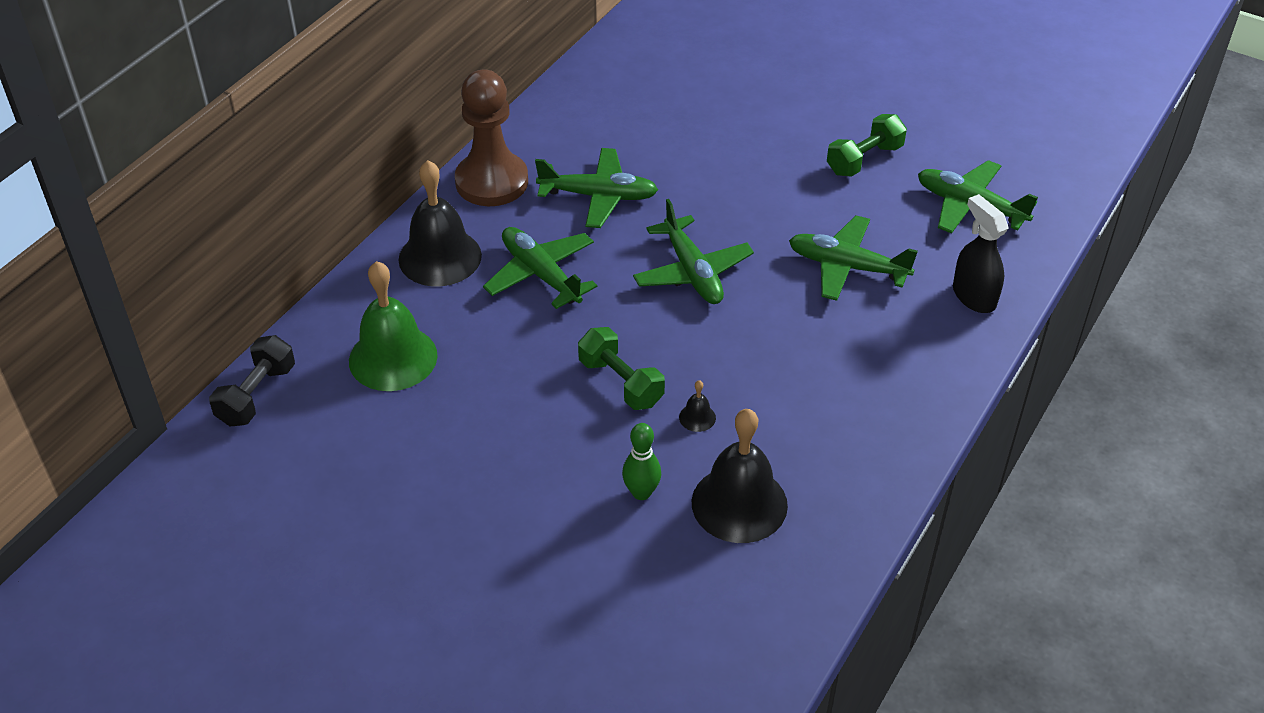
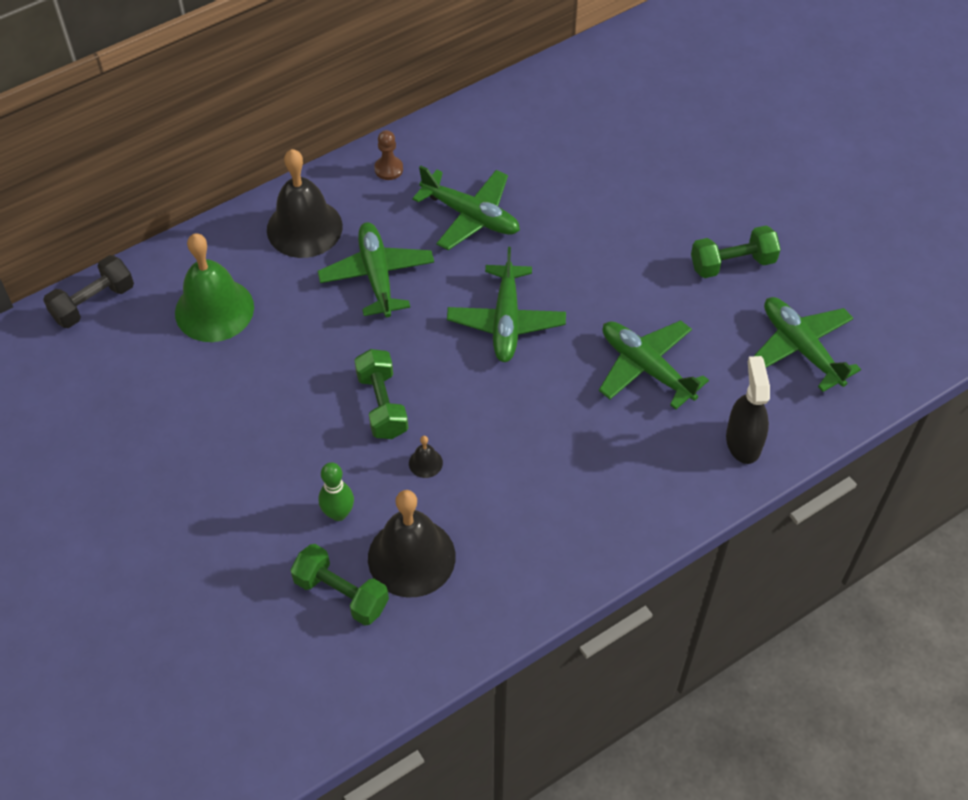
camera: 25 degrees right, 10 degrees up
brown pawn [455,69,528,206] -> brown pawn [374,130,403,180], size x0.42
none -> green dumbbell [290,544,389,626]

